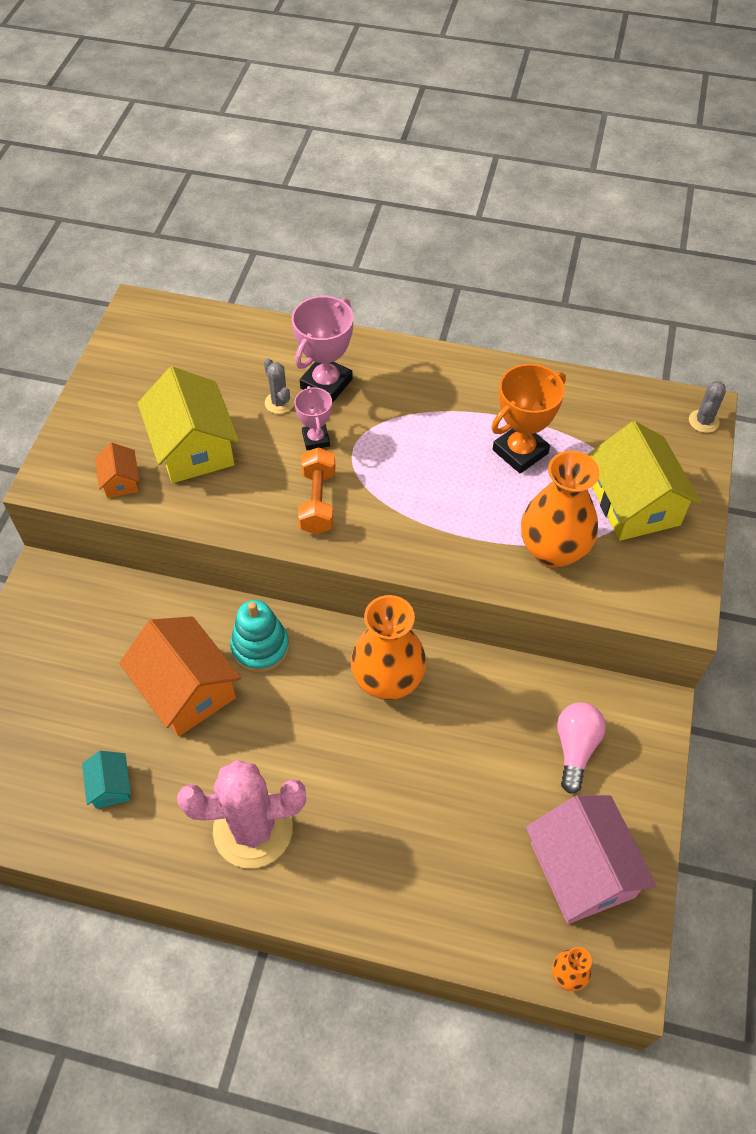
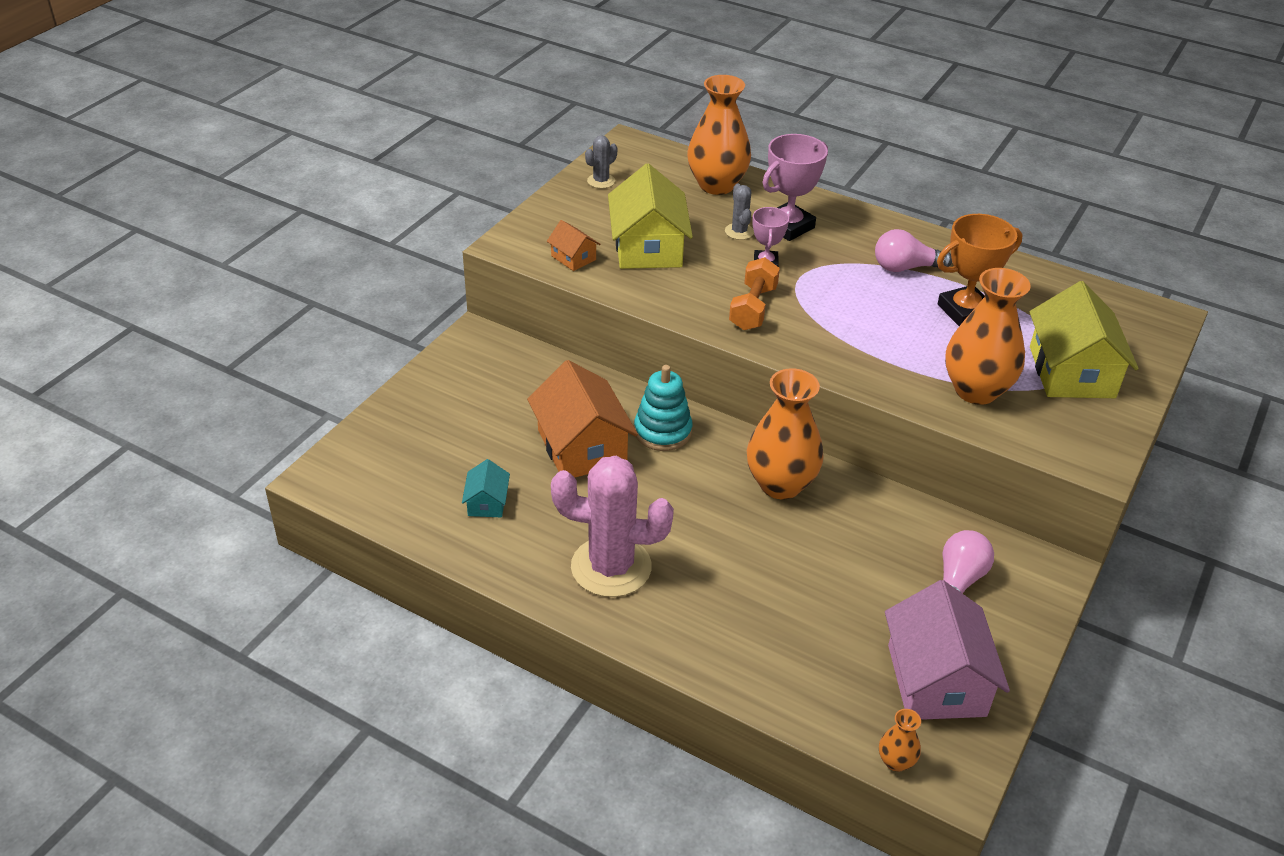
camera: 15 degrees right, 15 degrees down
orange house [95,442,139,498] -> orange house turned 45 degrees counterclockwise [547,220,600,271]
grey cactus [689,381,726,433] -> grey cactus moved to [585,135,617,188]
none -> orange vase [687,75,751,195]
none -> pink light bulb [875,229,952,272]

